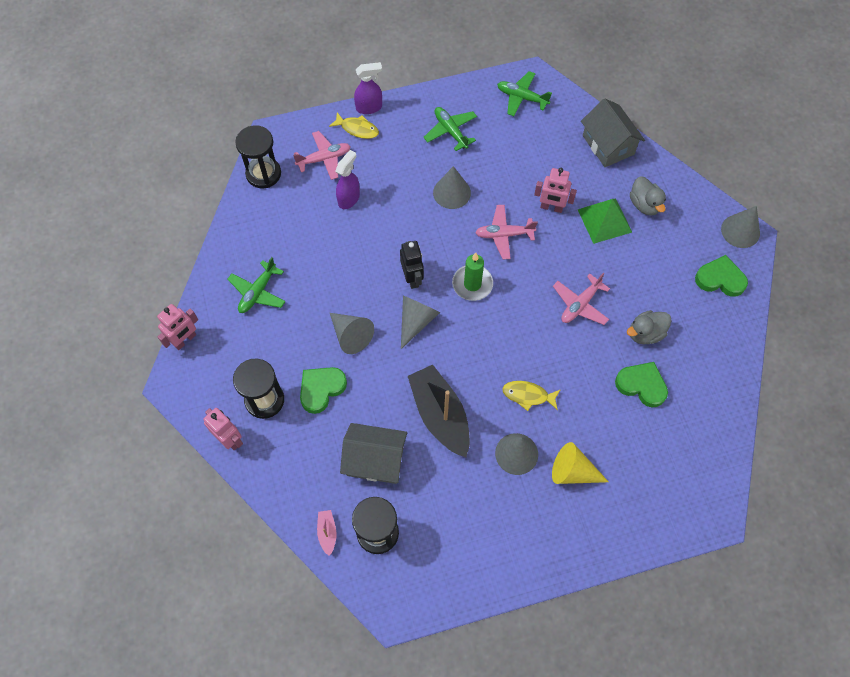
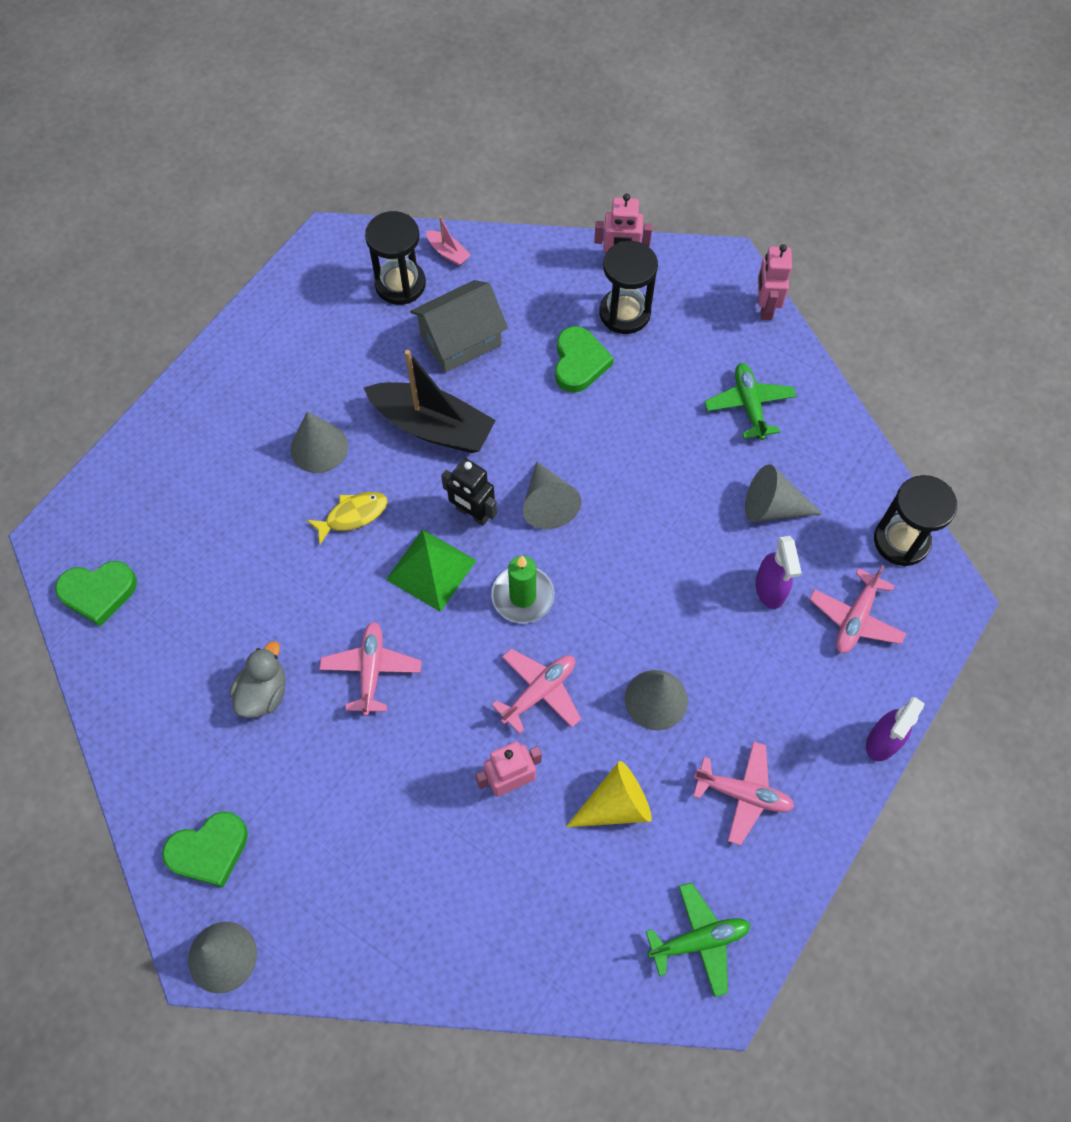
camera: 140 degrees right, 0 degrees up
yellow fish [329,112,379,139] -> none
grey cone [330,313,374,354] -> grey cone moved to [745,464,822,522]
black robot [400,241,424,289] -> black robot moved to [441,458,497,526]
green plane [423,107,477,151] -> pink plane [693,741,794,845]
yellow cone [552,442,609,484] -> yellow cone moved to [566,761,652,827]
green pyramid [577,198,632,244] -> green pyramid moved to [386,529,477,612]
grey house [581,98,645,167] -> none
green heart [615,362,668,407] -> green heart moved to [55,561,137,627]
grey duck [630,177,666,216] -> none

